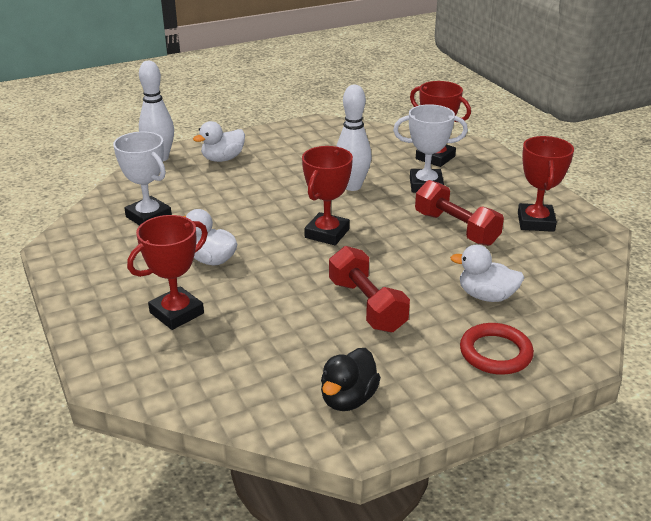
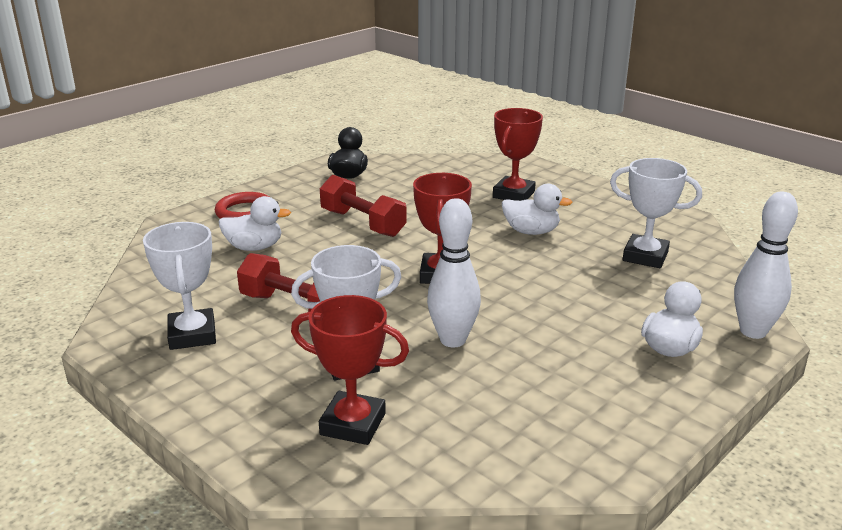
camera: 160 degrees right, 5 degrees down
red trophy [518,136,574,232] -> white trophy [143,222,216,350]

